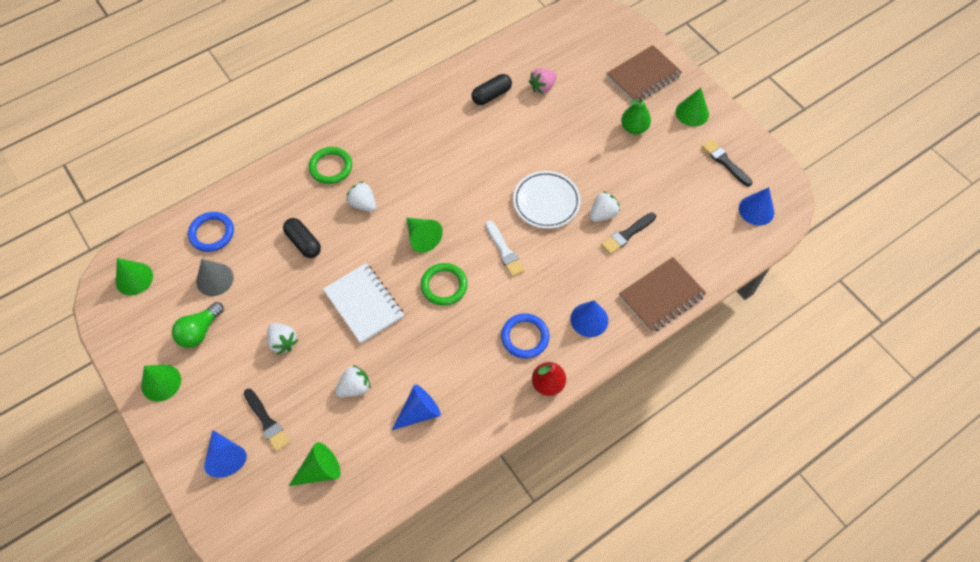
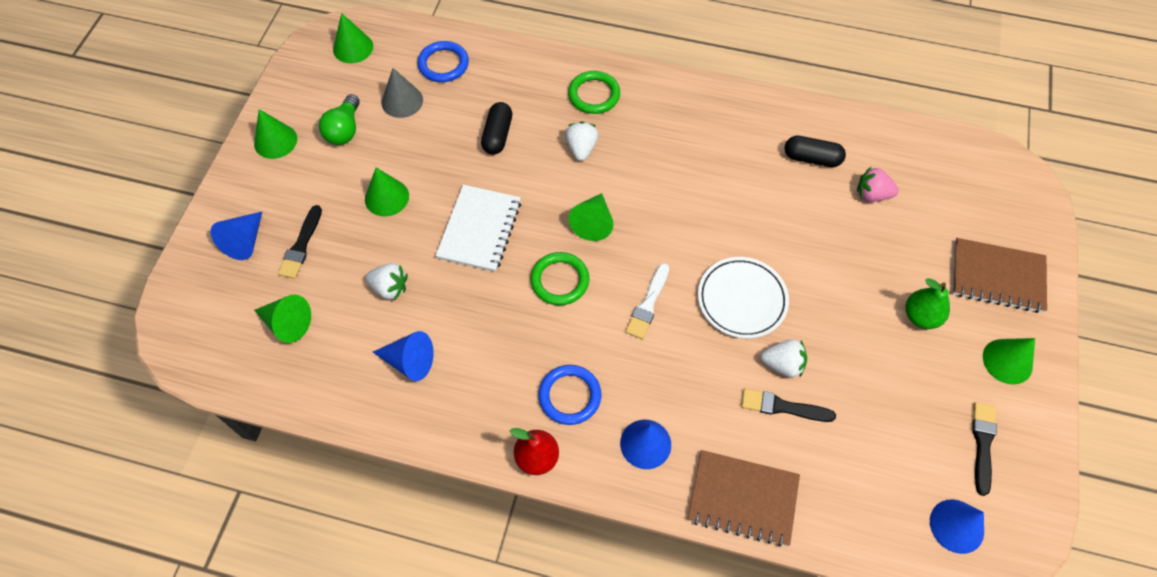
camera: 50 degrees right, 0 degrees up
green light bulb [172,302,224,348] -> green light bulb turned 75 degrees counterclockwise [319,94,360,145]
white strawberry [267,323,298,355] -> green cone [365,168,409,216]

